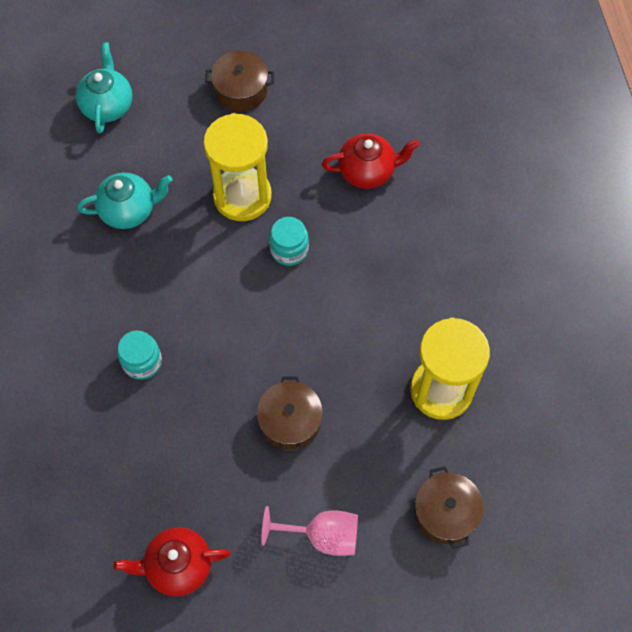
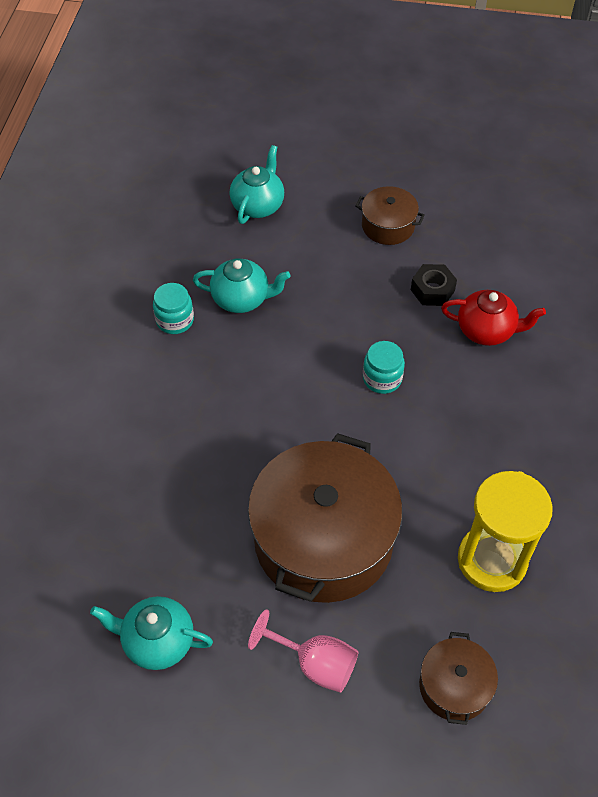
camera: 20 degrees right, 10 degrees down
red teapot [113,527,231,596] -> turquoise teapot [90,596,213,670]
turquoise jar [117,331,162,380] -> turquoise jar moved to [153,283,194,334]
yellow hourglass [203,113,272,221] -> none
brown pot [257,376,323,452] -> brown pot [248,433,402,603], size x2.12
none -> black nut [411,264,457,306]

